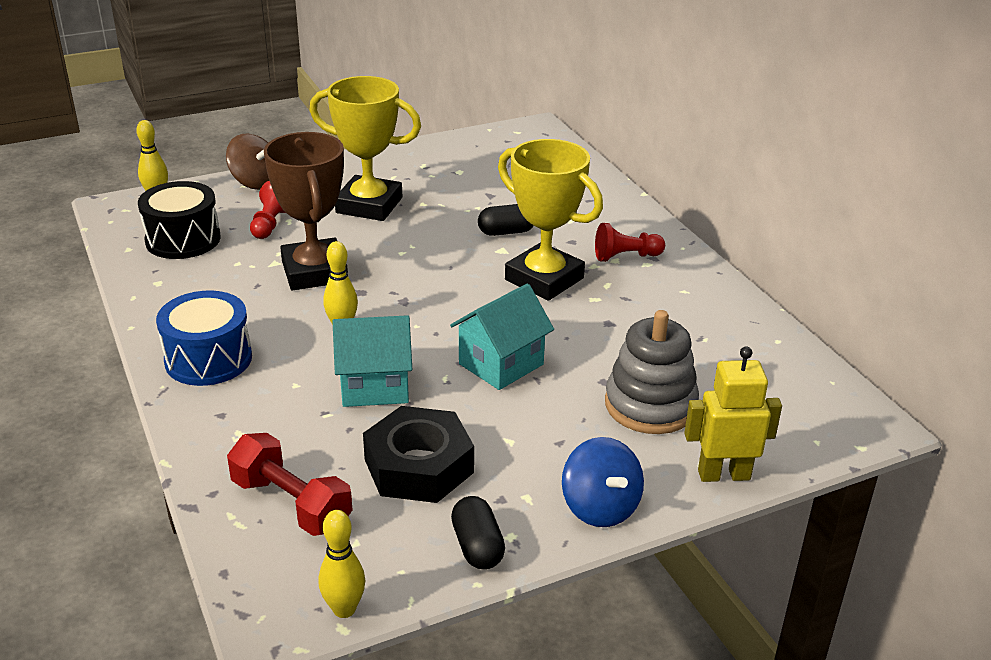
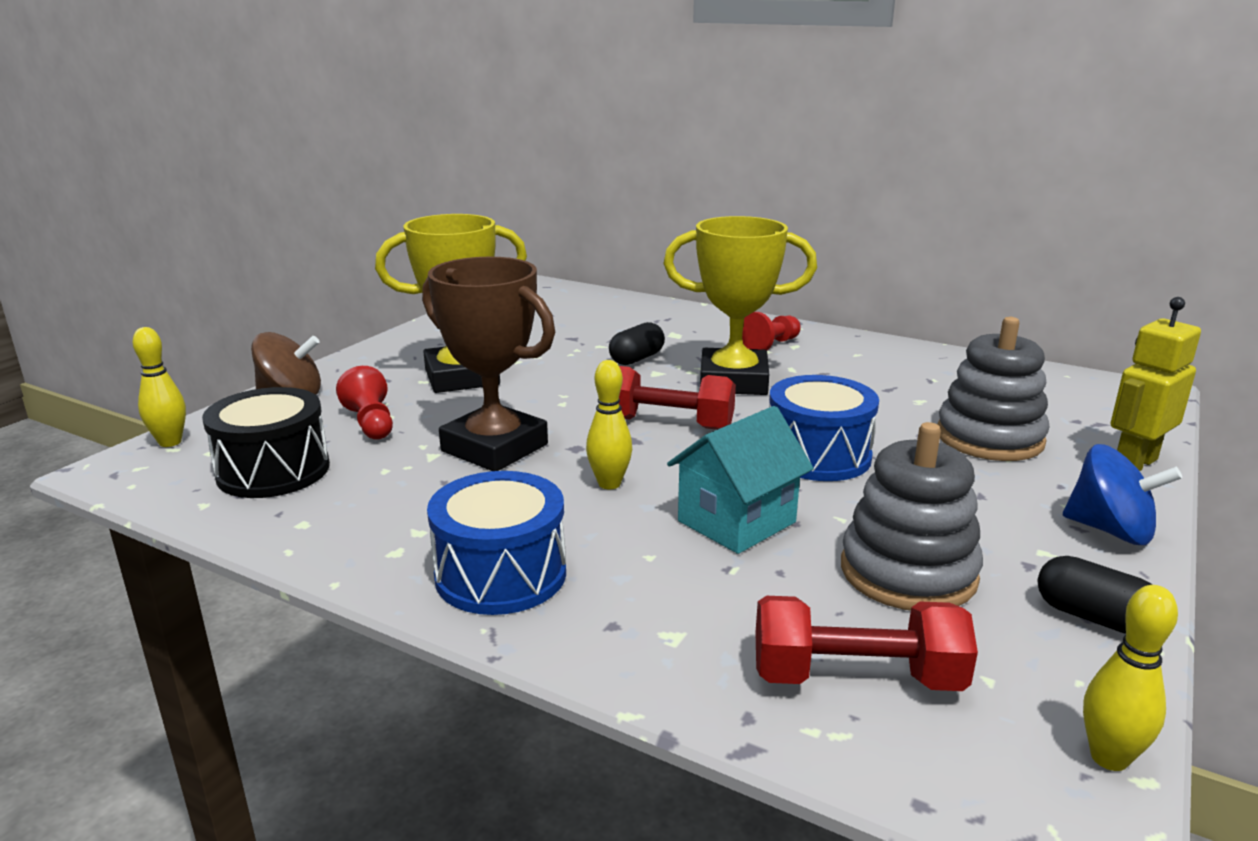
camera: 35 degrees left, 10 degrees down
black nut [363,406,474,503] -> grey stacking toy [841,422,983,610]
turquoise house [450,283,554,390] -> blue drum [769,375,879,481]
none -> red dumbbell [619,366,736,430]

